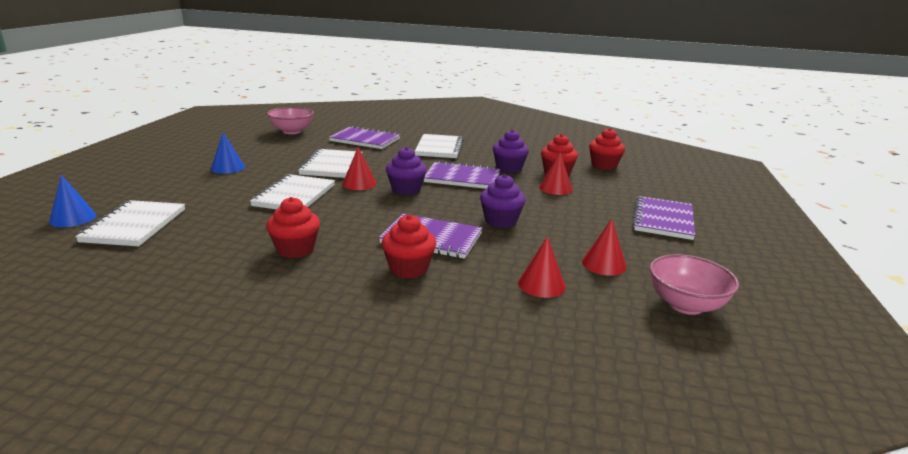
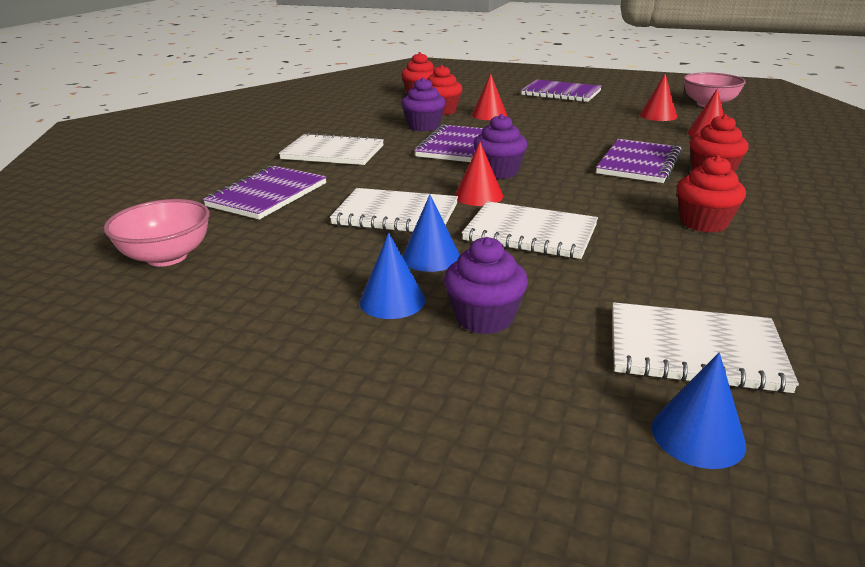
camera: 80 degrees left, 5 degrees up
purple cupcake [480,174,526,228] -> purple cupcake moved to [444,237,528,334]
none -> blue cone [402,195,460,272]

